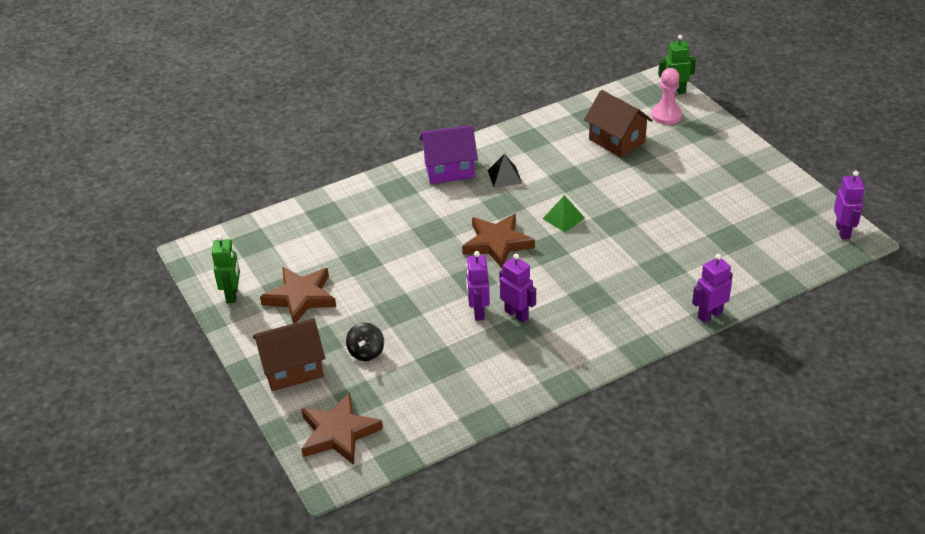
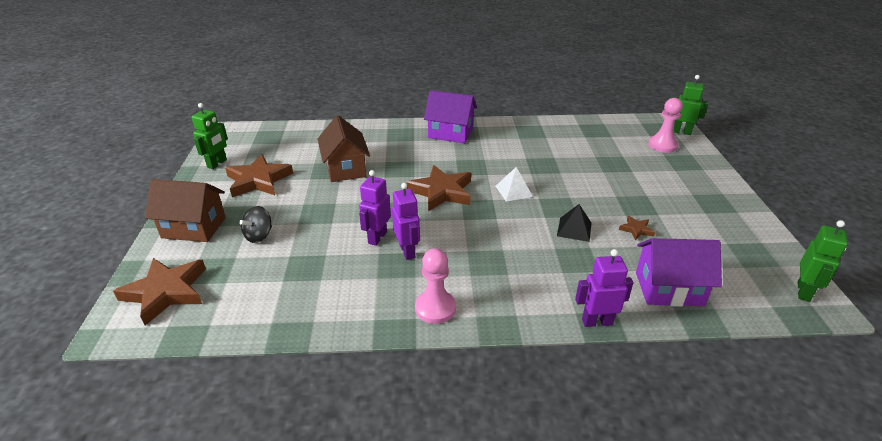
camera: 25 degrees right, 5 degrees down
black pyramid [488,154,522,188] -> black pyramid moved to [557,204,592,242]
green pyramid [543,195,585,232] -> white pyramid [496,167,533,202]
brown house [584,90,653,158] -> brown house moved to [317,115,370,182]
purple robot [834,171,865,239] -> green robot [798,220,848,302]
none -> pink pawn [415,248,456,324]
none -> brown star [619,216,655,240]
none -> purple house [636,238,722,307]

